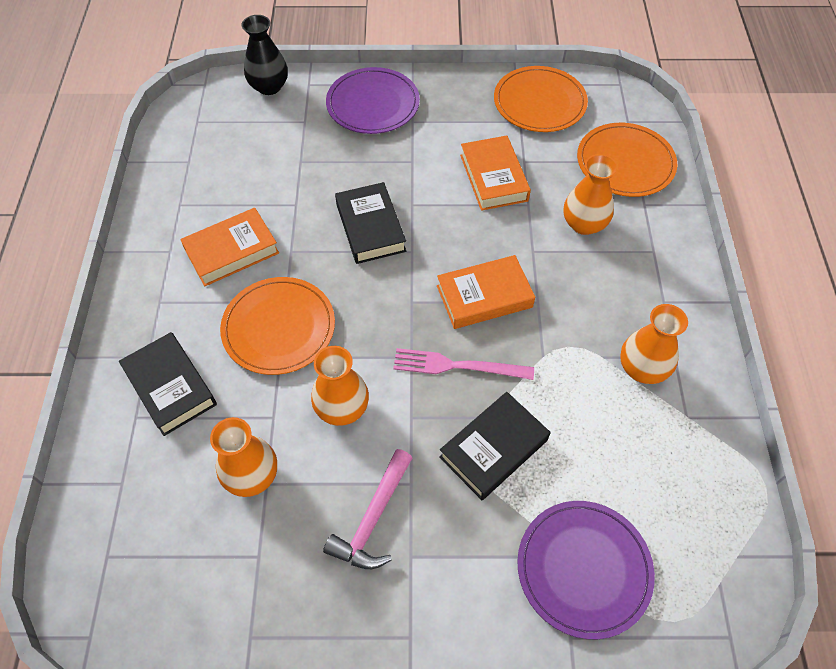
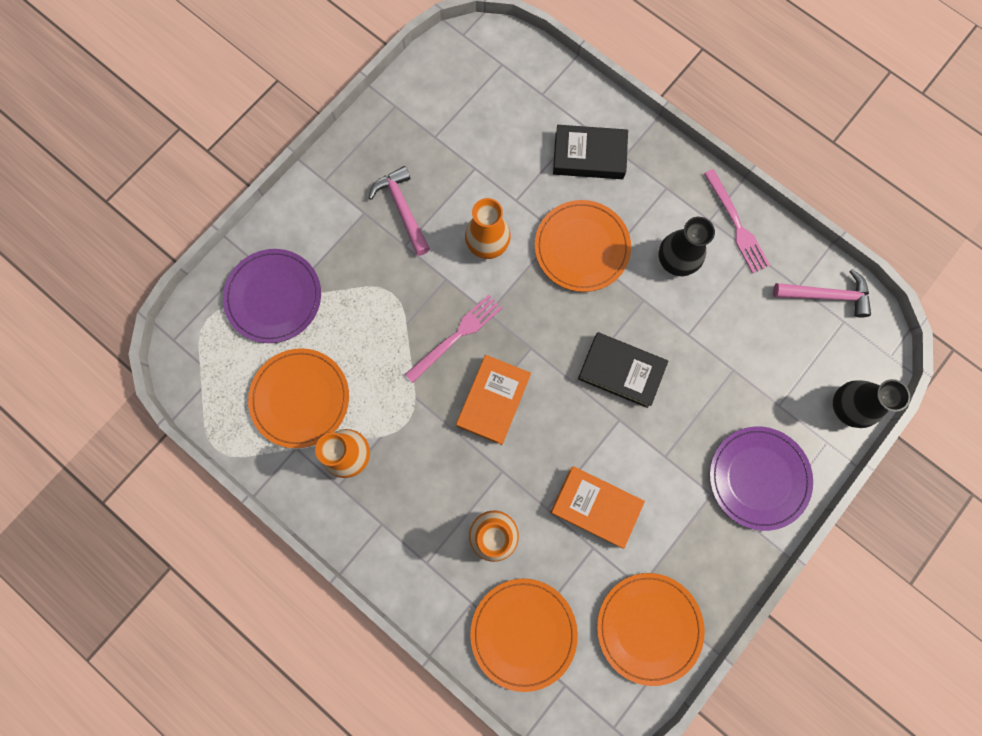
camera: 130 degrees right, 20 degrees up
orange book [180,208,279,286] -> black vase [659,217,715,276]
orange vase [210,417,277,497] -> none
black book [439,392,550,500] -> none
none -> orange plate [248,348,349,448]
none -> pink fork [704,169,770,273]
none -> pink hammer [773,269,871,318]

